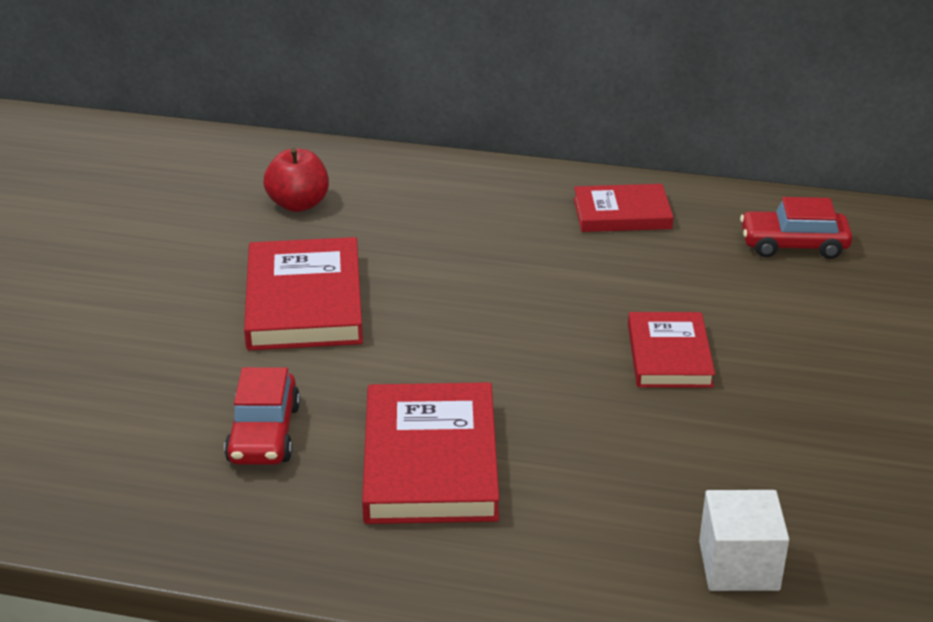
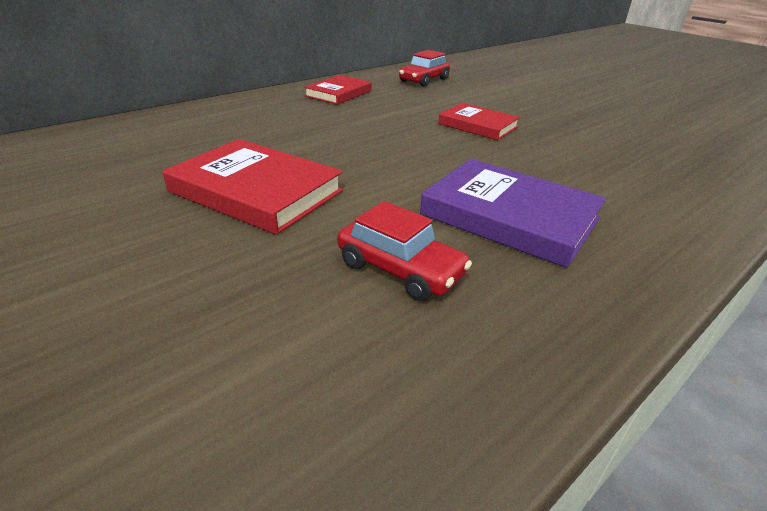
camera: 55 degrees left, 0 degrees up
red apple [263,148,329,212] -> none
red book [362,382,499,524] -> purple book [420,159,606,268]
white cube [699,490,789,591] -> none

